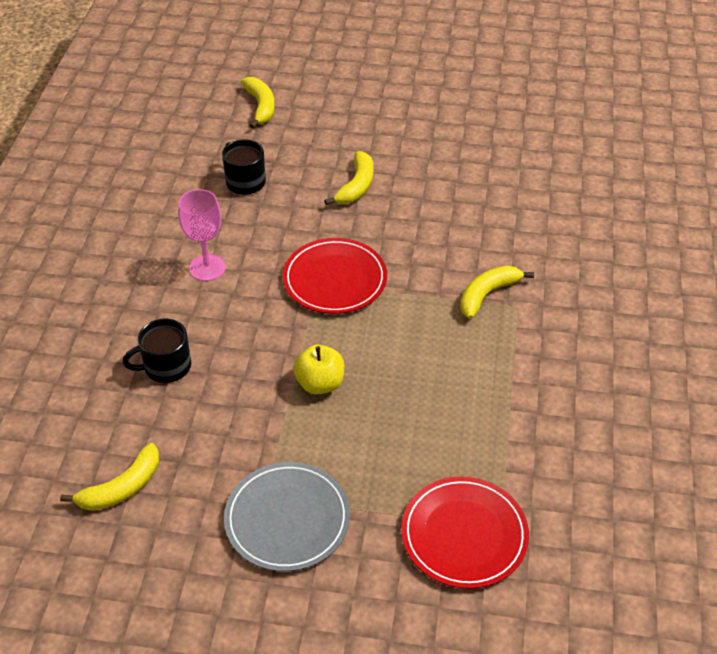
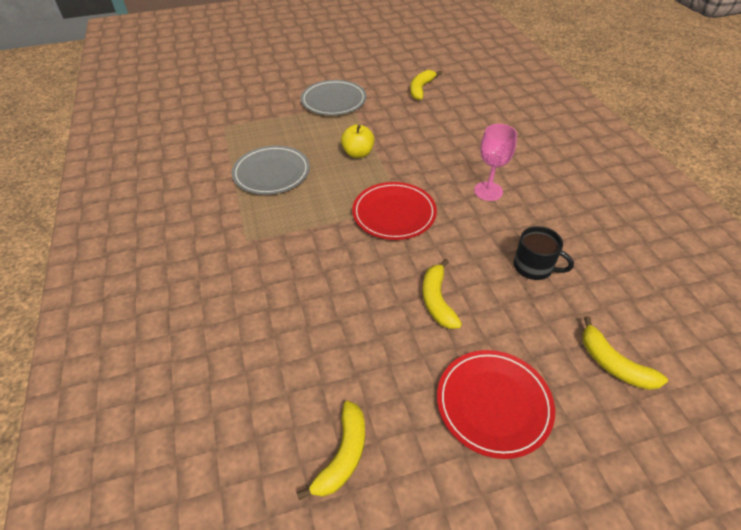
camera: 155 degrees right, 0 degrees up
black mug [123,319,191,383] -> none
red plate [401,476,529,589] -> red plate moved to [437,350,555,459]
yellow banana [460,265,534,319] -> yellow banana moved to [296,401,365,500]
none -> grey plate [232,146,310,195]

